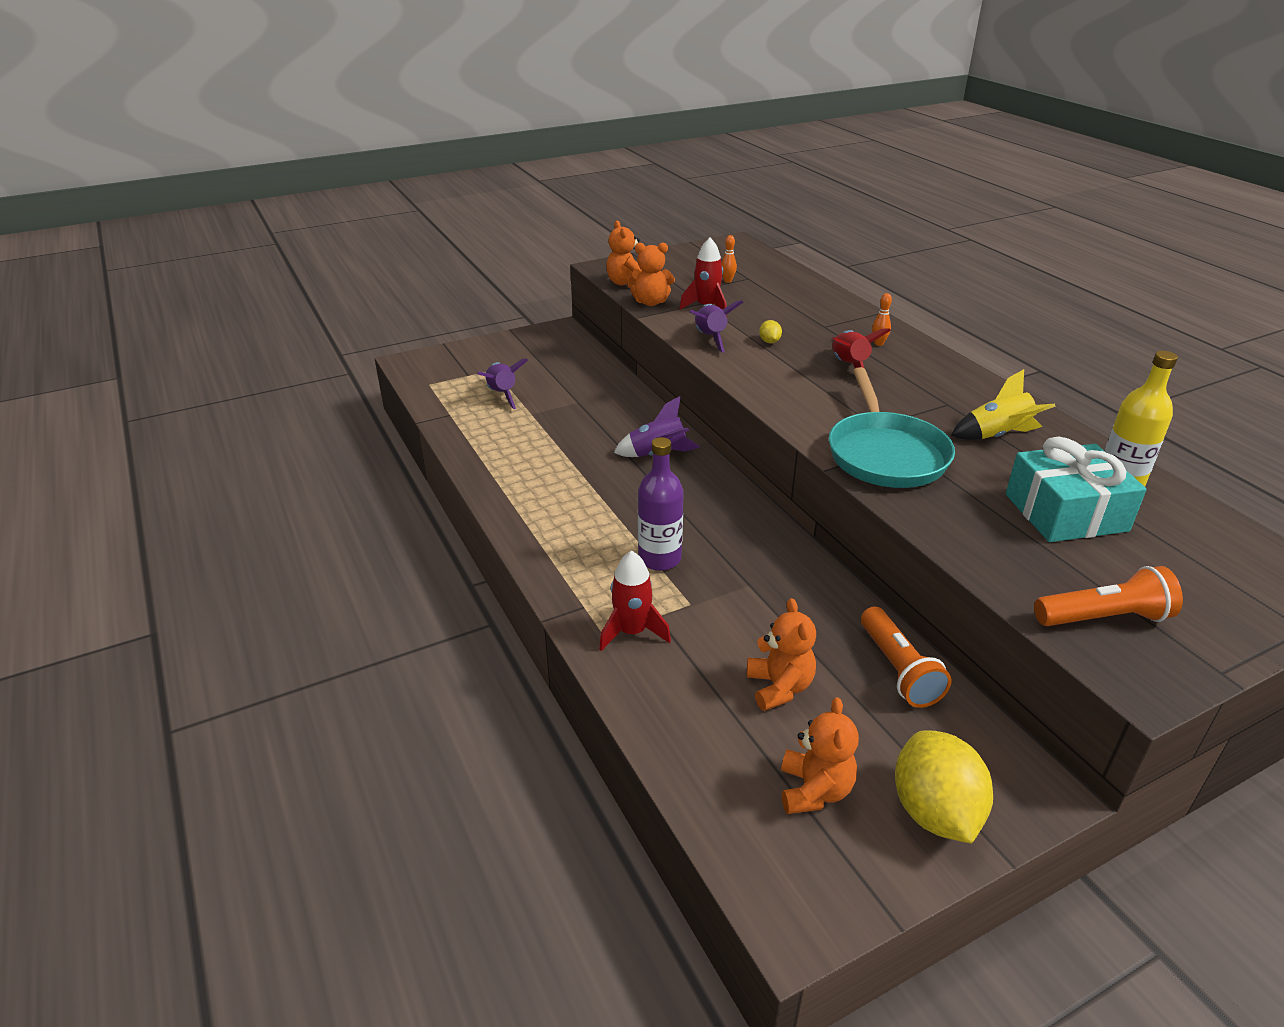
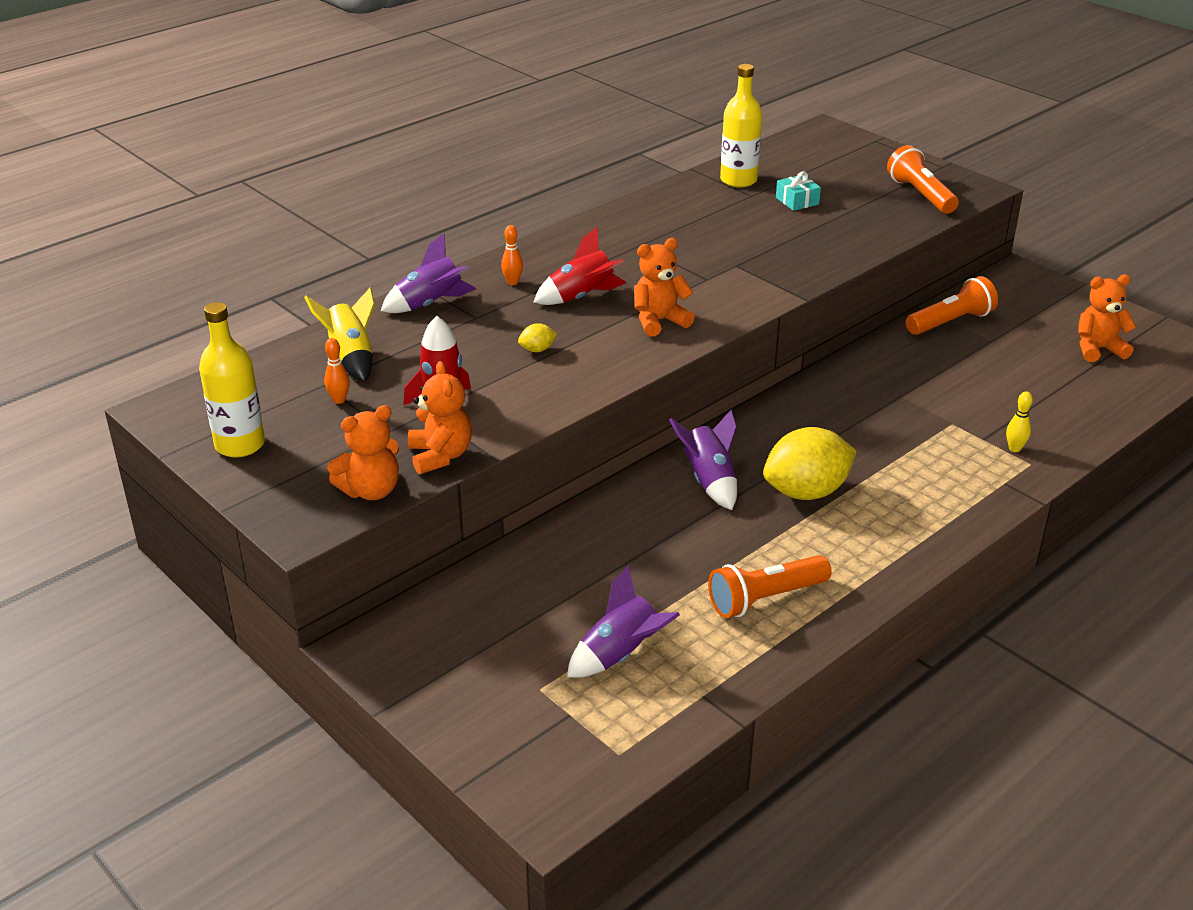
camera: 105 degrees left, 0 degrees up
red rocket [599,551,671,651] -> yellow bowling pin [1006,392,1033,452]
purple bottle [638,437,684,571] -> none
purple rocket [689,300,743,353] -> purple rocket moved to [381,233,476,313]
orange teddy bear [747,598,816,711] -> orange teddy bear moved to [634,238,695,337]
turquoise pan [829,367,955,488] -> none
yellow lemon [895,730,993,844] -> yellow lemon moved to [763,427,857,500]
yellow rocket [951,369,1056,440] -> yellow rocket moved to [304,288,375,382]
turquoise gift [1006,436,1147,542] -> turquoise gift [776,171,821,211], size x0.46
none -> yellow bottle [199,302,265,457]
none -> orange flashlight [708,555,832,618]

